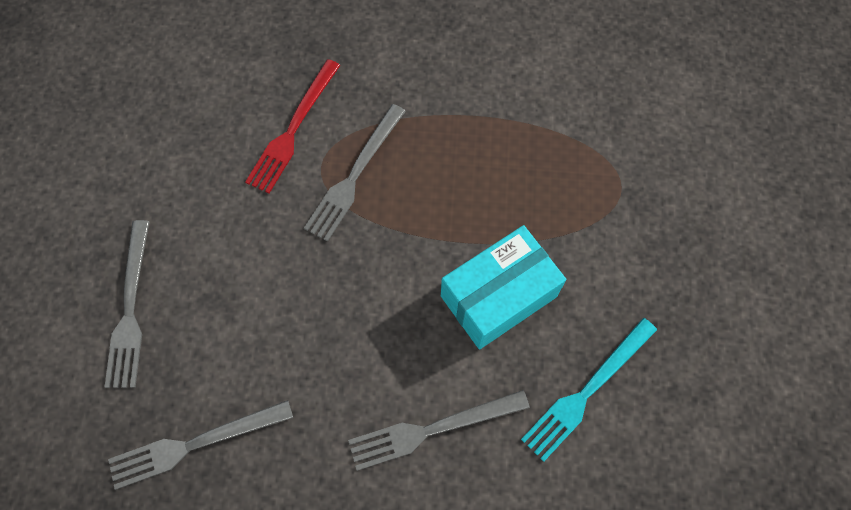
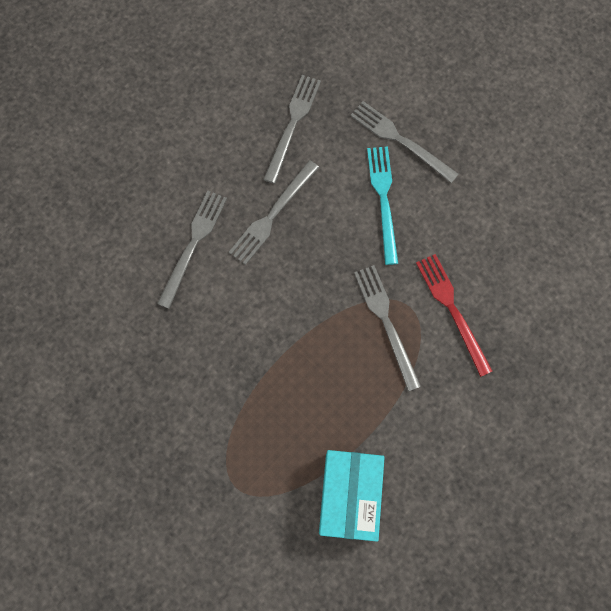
camera: 130 degrees right, 5 degrees up
turquoise box [441,225,566,349] -> turquoise box moved to [319,450,385,542]
turquoise fork [521,318,657,462] -> turquoise fork moved to [367,147,398,265]
none -> grey fork [229,160,319,265]

